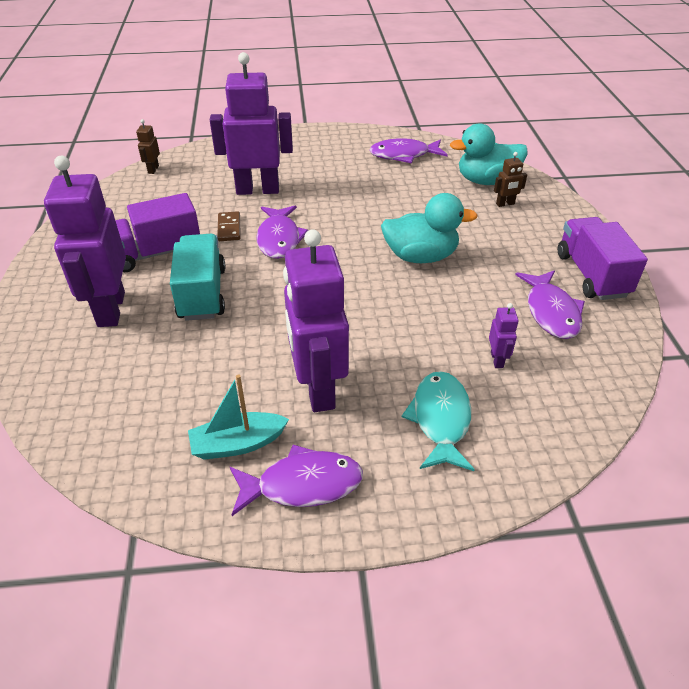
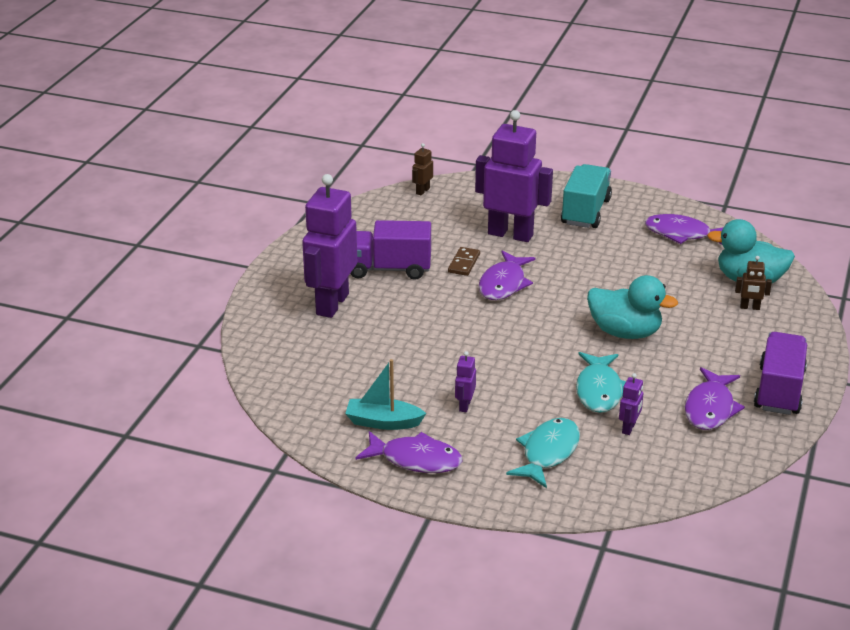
camera: 25 degrees right, 10 degrees down
turquoise truck [170,234,225,321] -> turquoise truck moved to [561,164,612,228]
purple robot [283,229,349,412] -> purple robot [455,351,476,412], size x0.41
none -> turquoise fish [576,352,626,413]

